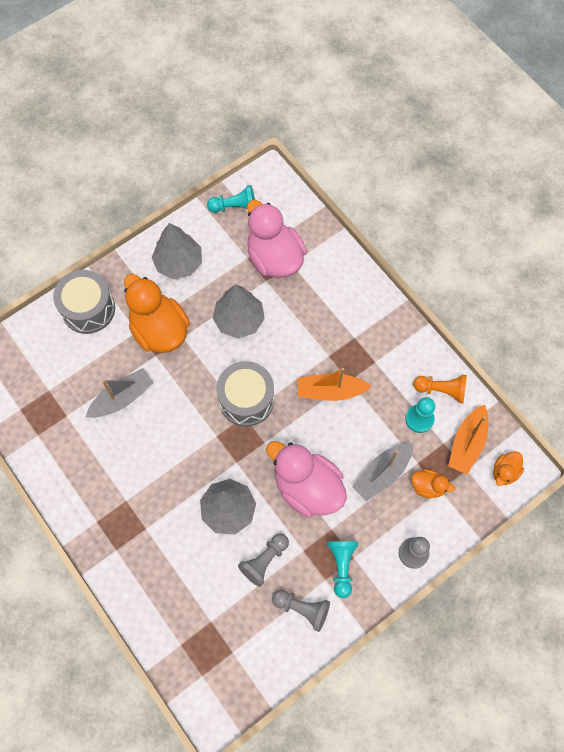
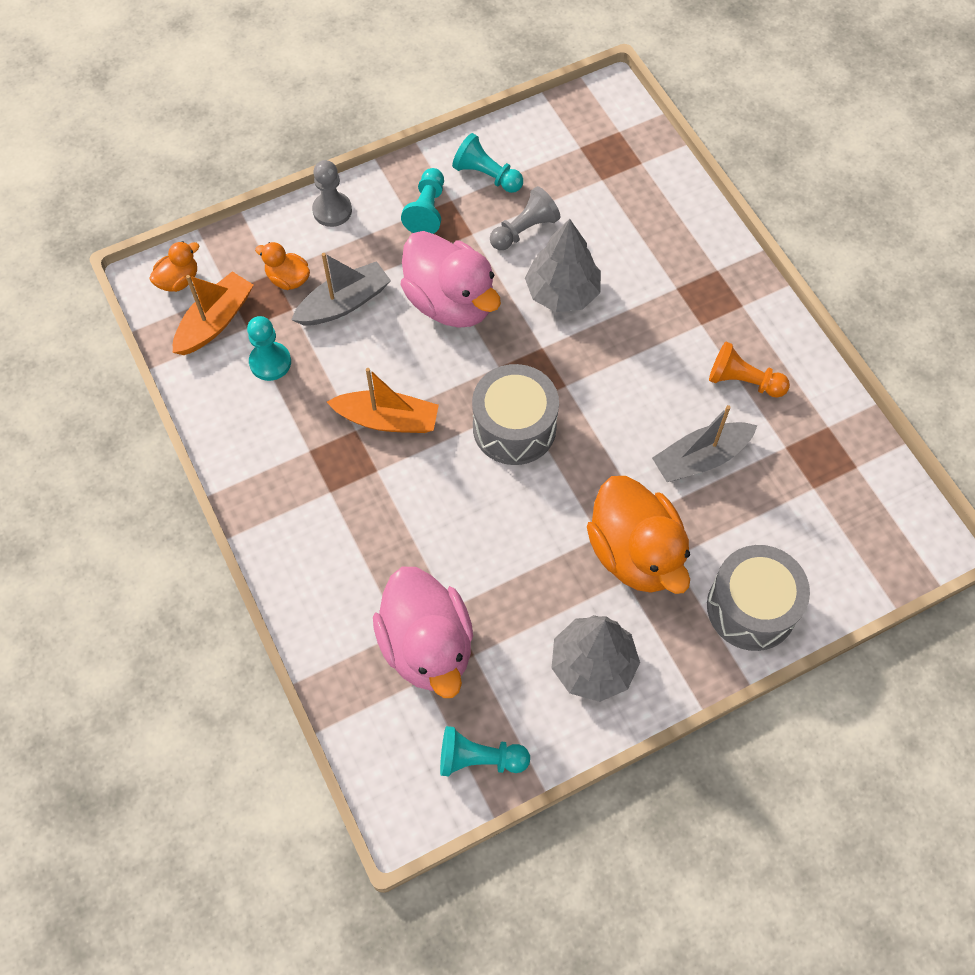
camera: 170 degrees left, 5 degrees down
grey tree [213,284,265,339] -> none
grey pawn [272,590,330,632] -> turquoise pawn [452,133,523,193]
orange pawn [413,375,467,403] -> orange pawn moved to [709,342,790,398]

